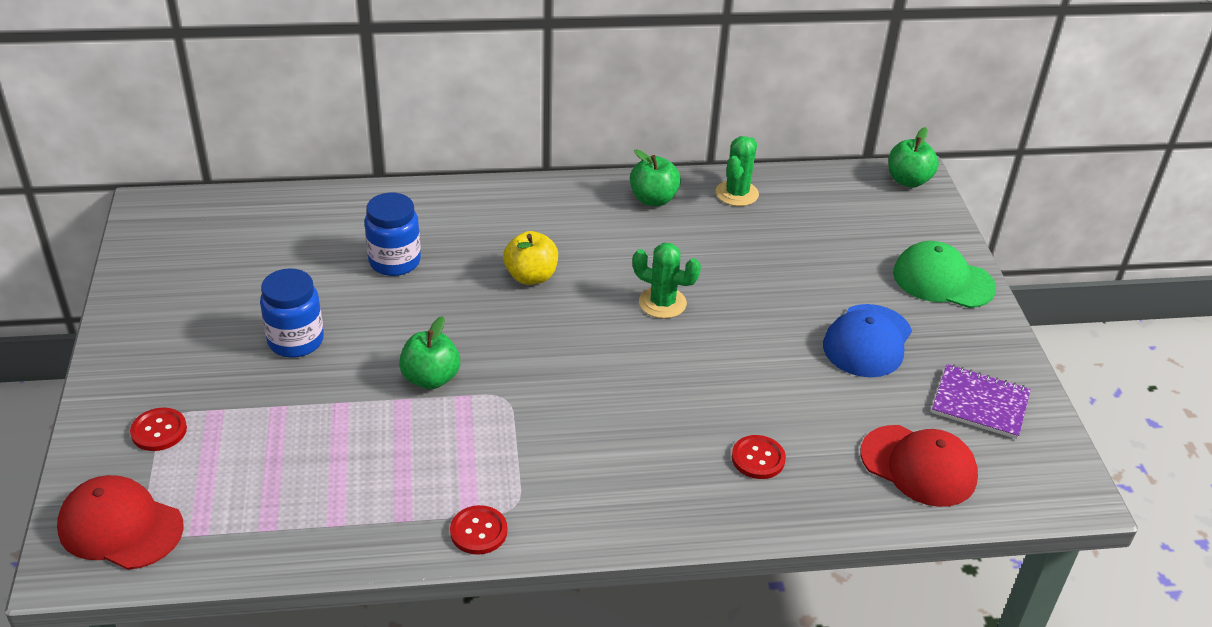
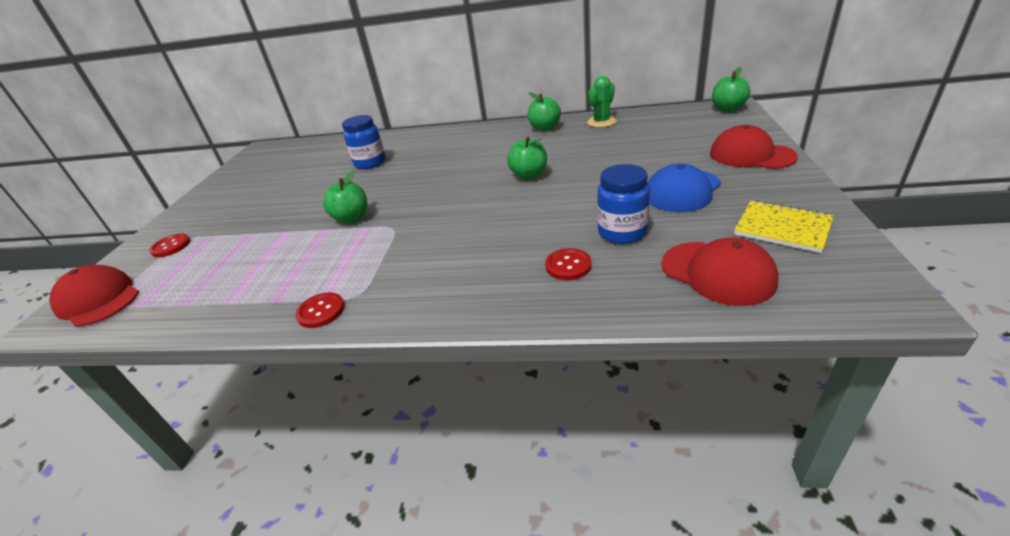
camera: 20 degrees right, 5 degrees down
blue jar [260,268,324,358] -> blue jar moved to [597,164,650,244]
yellow apple [503,231,558,285] -> none
green cactus [632,243,701,319] -> green apple [507,137,547,179]
green cap [893,241,996,308] -> red cap [710,125,798,169]
purple notebook [932,364,1031,439] -> yellow notebook [734,200,834,253]

